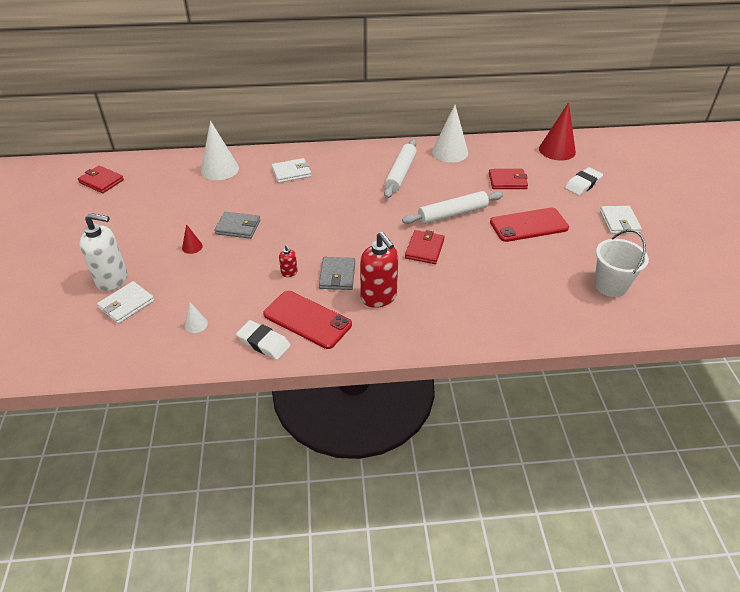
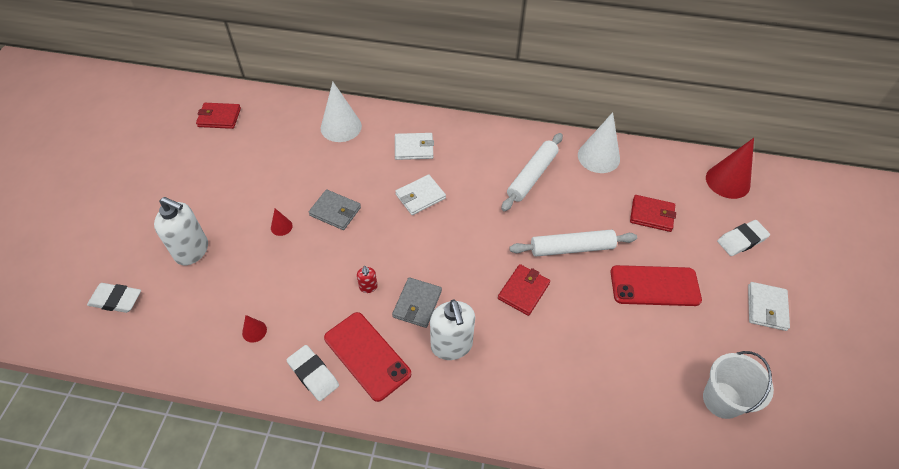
camera: 15 degrees right, 10 degrees up
red wallet [78,166,124,193] -> red wallet turned 45 degrees counterclockwise [196,103,241,129]
white wallet [97,281,154,324] -> white wallet moved to [395,174,446,215]
white cone [185,301,208,333] -> red cone [242,315,267,343]
red soap dispenser [360,232,398,308] -> white soap dispenser [430,299,475,360]
none -> white eraser [87,283,141,313]

